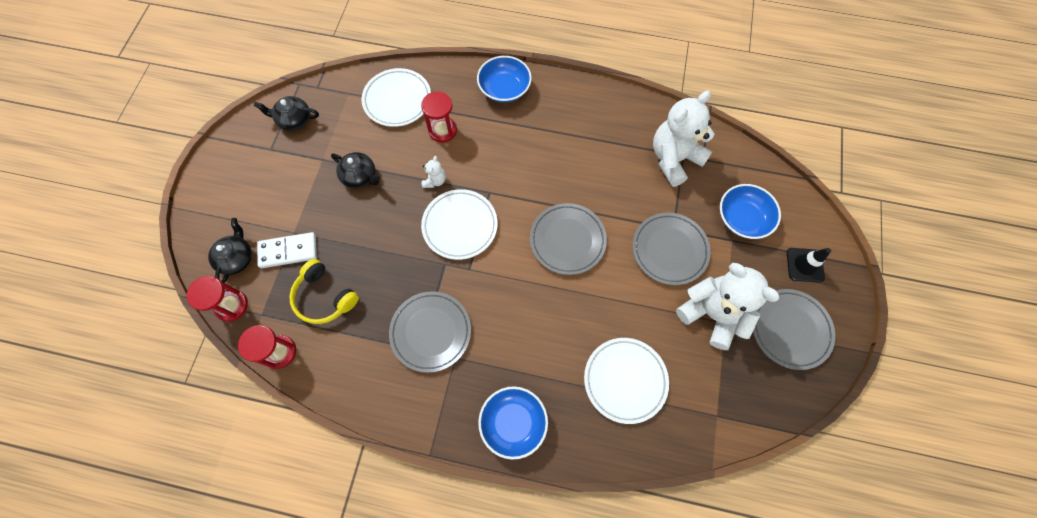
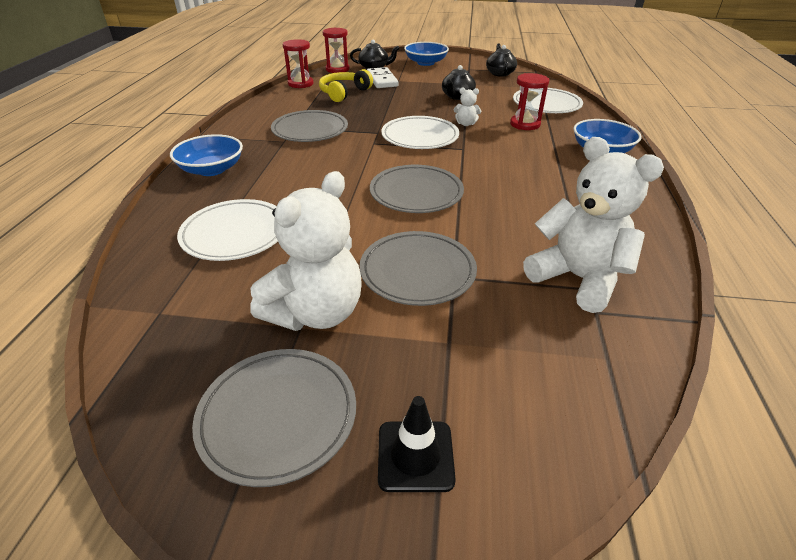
camera: 85 degrees right, 30 degrees down
blue bowl [720,184,781,239] -> blue bowl moved to [404,42,449,66]

